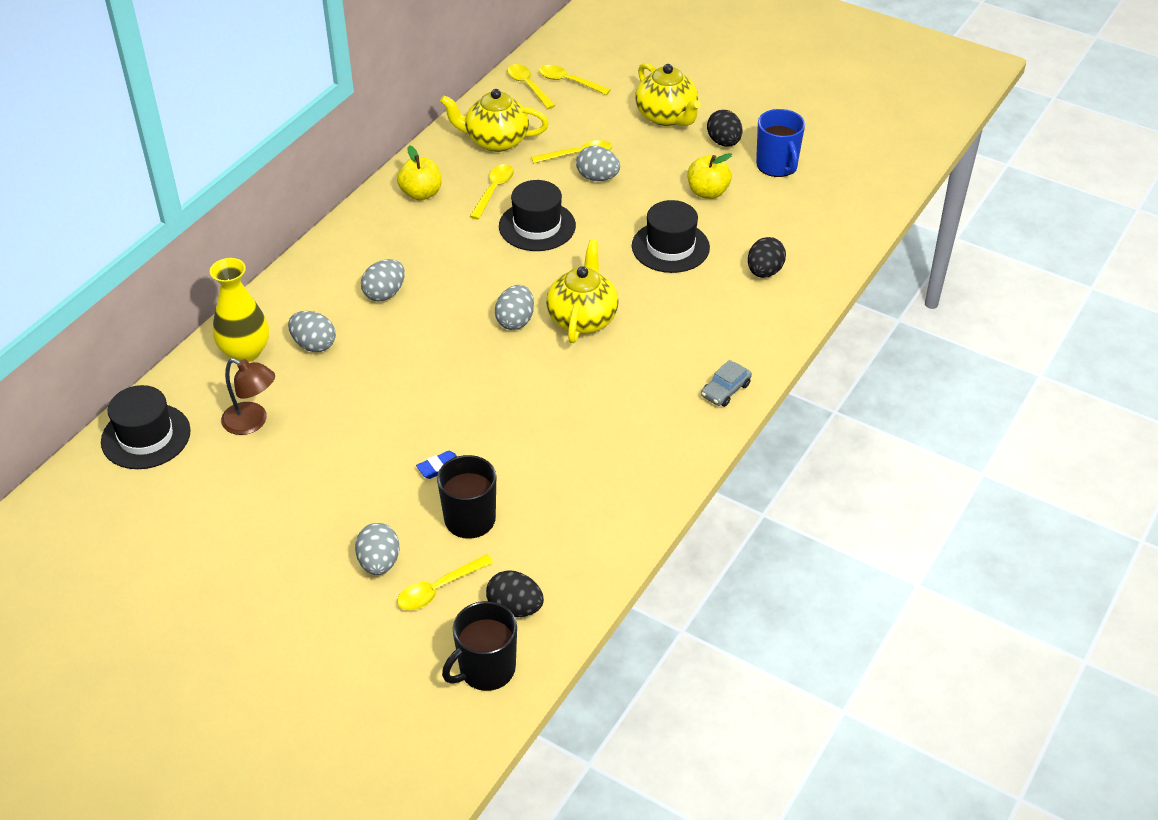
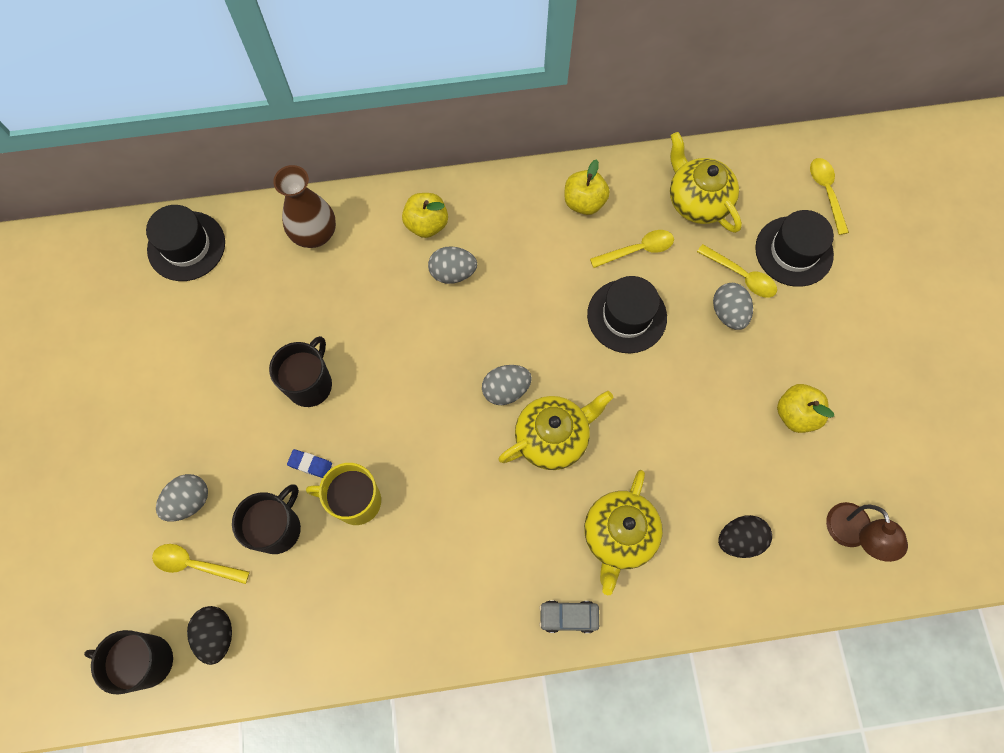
camera: 50 degrees right, 25 degrees up
yellow vase [210,258,269,362] -> brown vase [273,165,336,248]
brown lamp [221,358,275,435] -> brown lamp moved to [826,502,908,562]
grey egg [288,311,336,352] -> none
yellow spoon [507,64,556,109] -> none
black hat [632,200,710,273] -> black hat moved to [755,210,834,287]
yellow teapot [635,63,701,126] -> yellow teapot moved to [584,470,663,595]
black egg [707,110,742,147] -> none
blue mug [756,109,805,177] -> none
none -> black mug [269,336,332,407]
none -> yellow mug [306,463,381,525]
none -> yellow apple [402,193,448,238]

